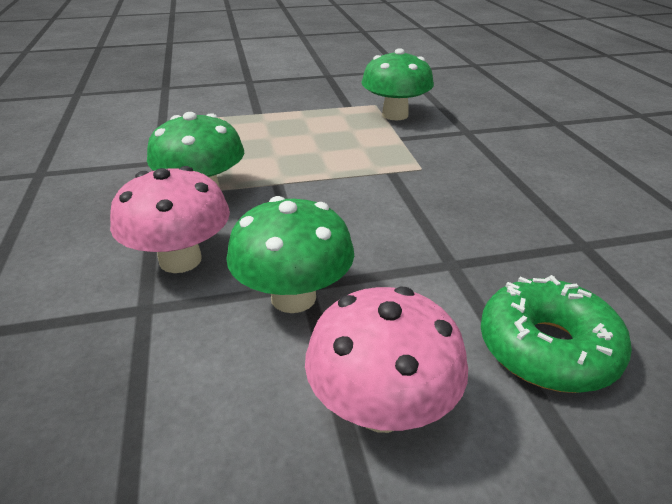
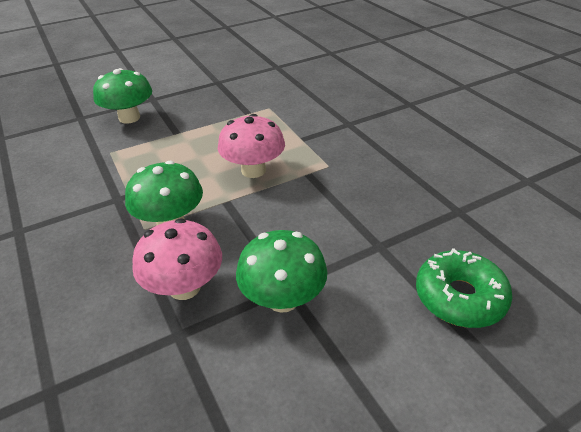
camera: 15 degrees left, 5 degrees up
pink mushroom [305,287,468,433] -> pink mushroom moved to [218,114,285,178]
green mushroom [361,48,434,120] -> green mushroom moved to [93,68,152,124]

